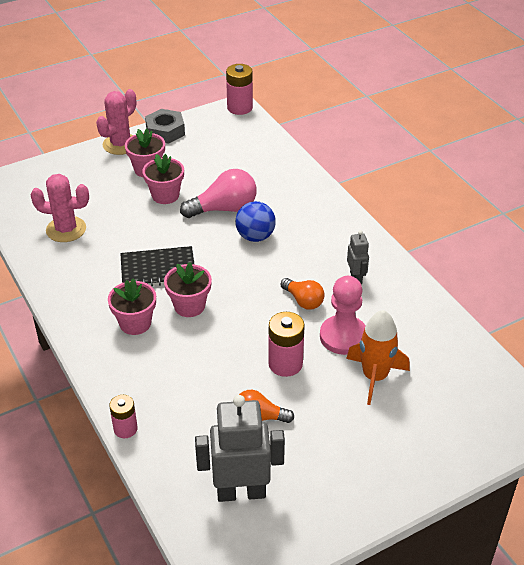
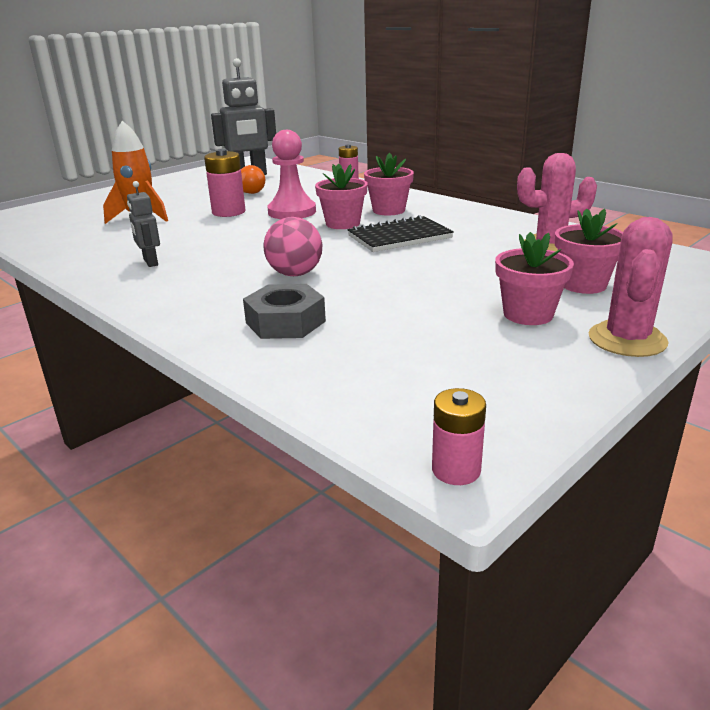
camera: 165 degrees right, 15 degrees down
pink flower pot [142,154,184,204] -> pink flower pot moved to [555,209,623,294]
grey nut [145,109,185,144] -> grey nut moved to [243,284,326,339]
pink light bulb [180,169,257,218] -> none
pink battery [226,64,253,115] -> pink battery [432,388,486,485], size x0.65
blue ball [235,201,276,242] -> pink ball [263,217,322,276]
orange light bulb [281,278,325,310] -> none
pink pawn [320,276,366,355] -> pink pawn moved to [268,130,316,219]

